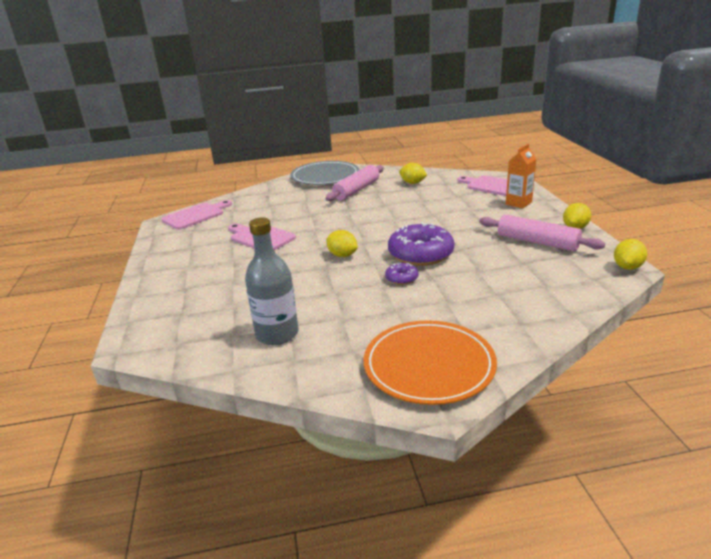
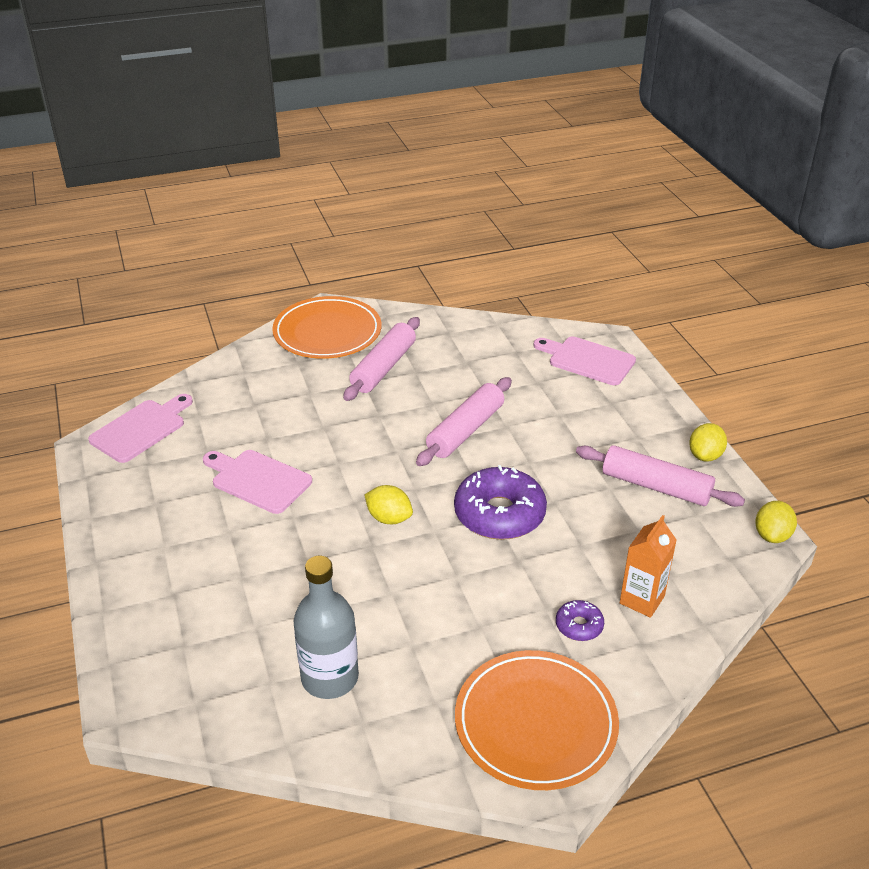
camera: 10 degrees left, 10 degrees up
grey plate [290,161,359,185] -> orange plate [272,296,382,359]
purple donut [385,262,418,285] -> purple donut moved to [556,600,604,641]
yellow lemon [399,163,427,184] -> none
orange carton [506,144,536,208] -> orange carton moved to [620,515,677,618]
none -> pink rolling pin [416,377,512,466]

